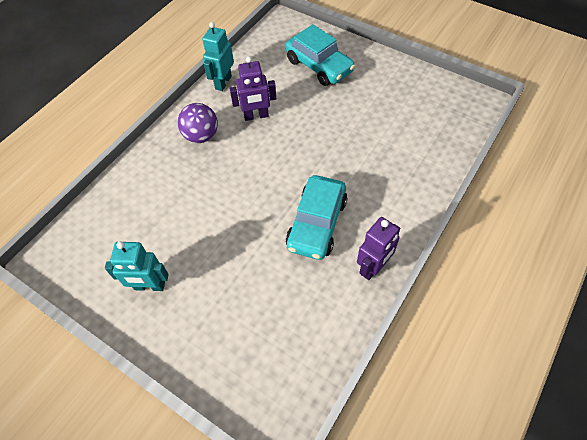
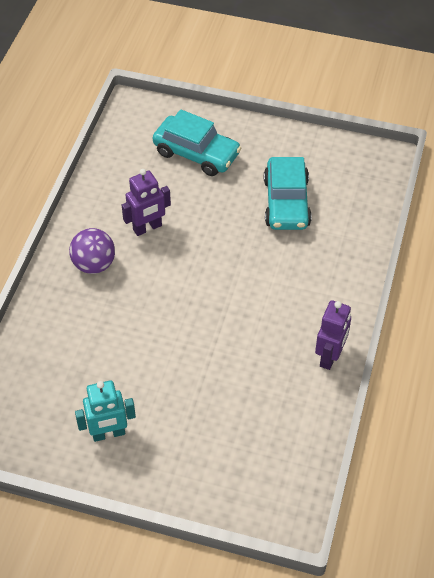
camera: 20 degrees left, 5 degrees down
turquoise robot [202,22,234,91] -> none
turquoise car [286,175,347,260] -> turquoise car moved to [264,157,312,230]

